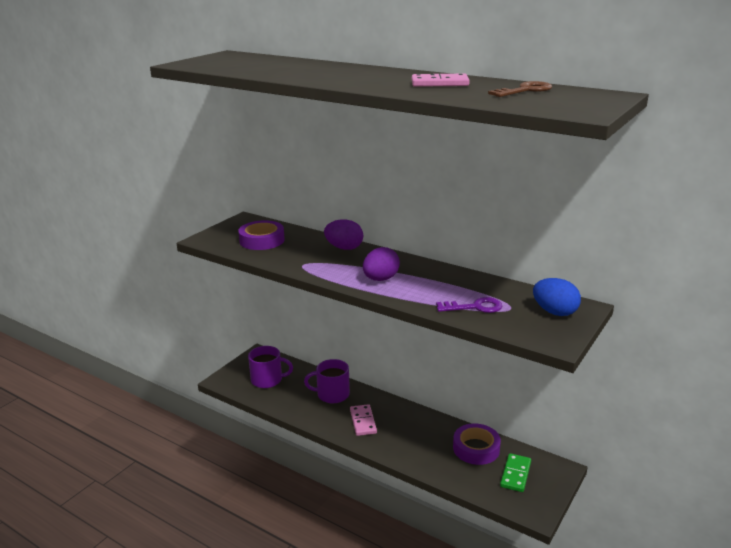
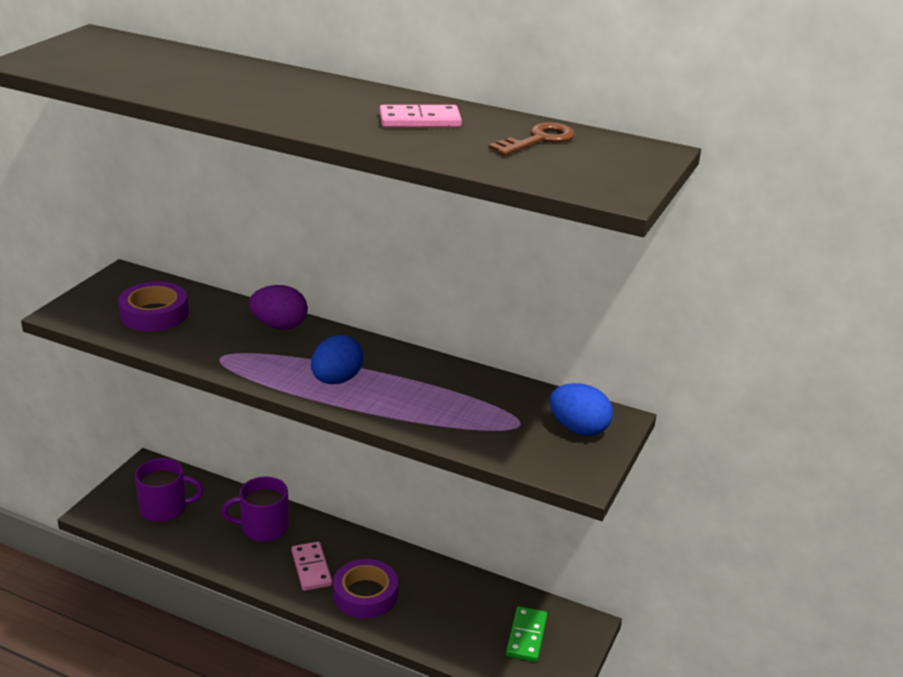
camera: 10 degrees left, 5 degrees up
purple egg [363,247,400,281] -> blue egg [311,335,364,384]
purple key [436,297,502,313] -> none
purple tape [453,424,501,465] -> purple tape moved to [333,559,398,619]

